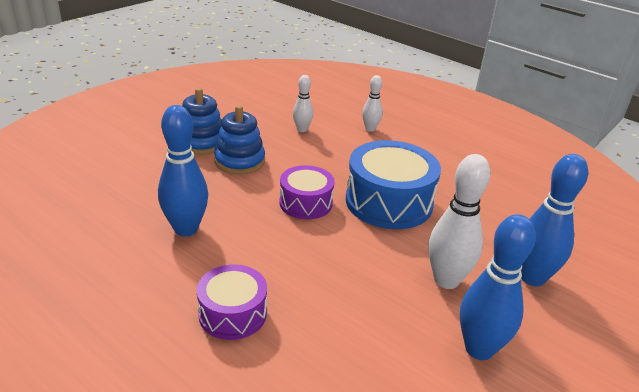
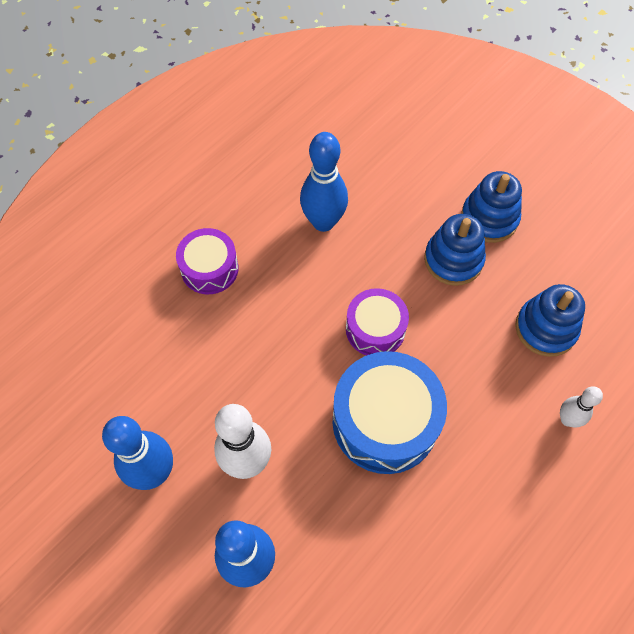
camera: 95 degrees right, 30 degrees up
white bowling pin [293,75,313,132] -> blue stacking toy [515,284,585,357]

